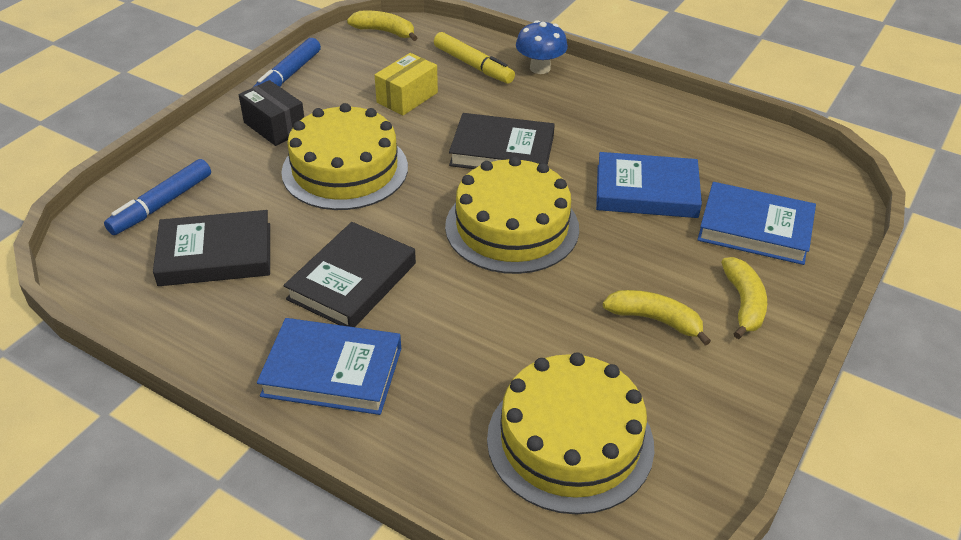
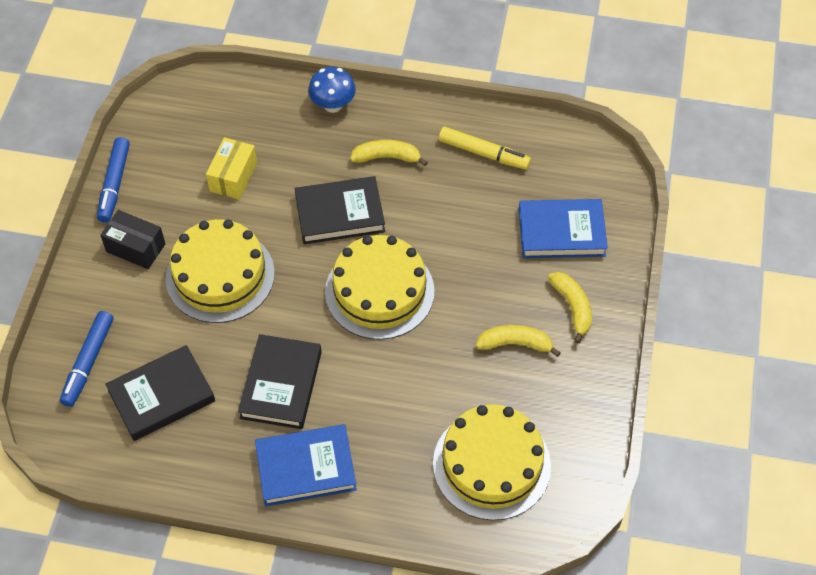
camera: 20 degrees left, 15 degrees up
yellow banana [347,11,417,41] -> yellow banana moved to [350,140,428,166]
yellow marker [434,32,515,84] -> yellow marker moved to [439,127,531,170]
blue book [596,152,702,218] -> none

